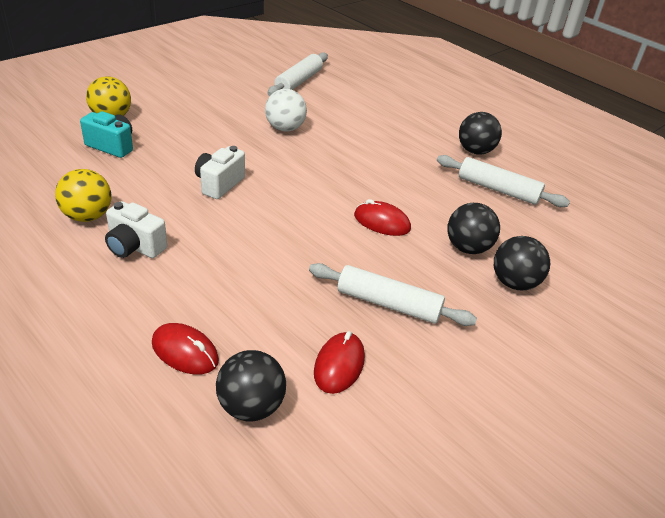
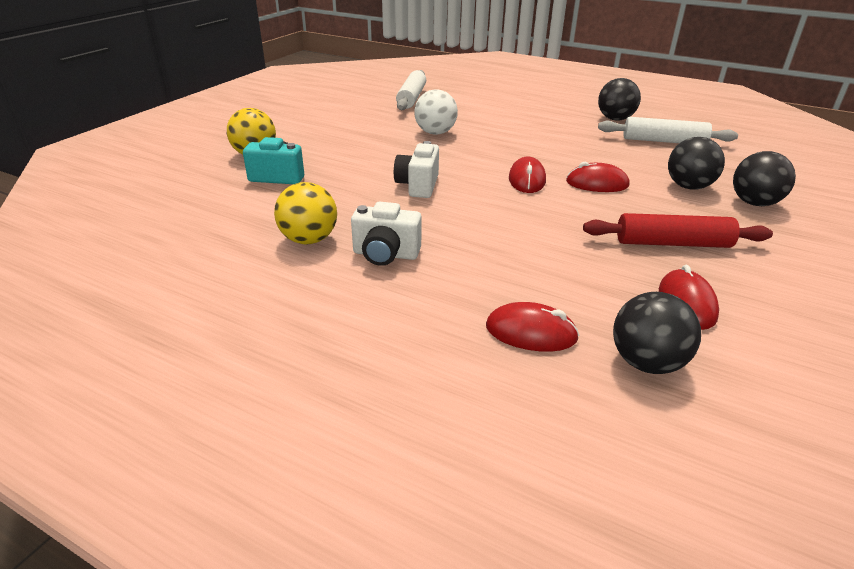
camera: 15 degrees left, 5 degrees down
white rolling pin [309,263,477,326] -> red rolling pin [583,213,773,248]
none -> red mouse [509,156,546,193]

